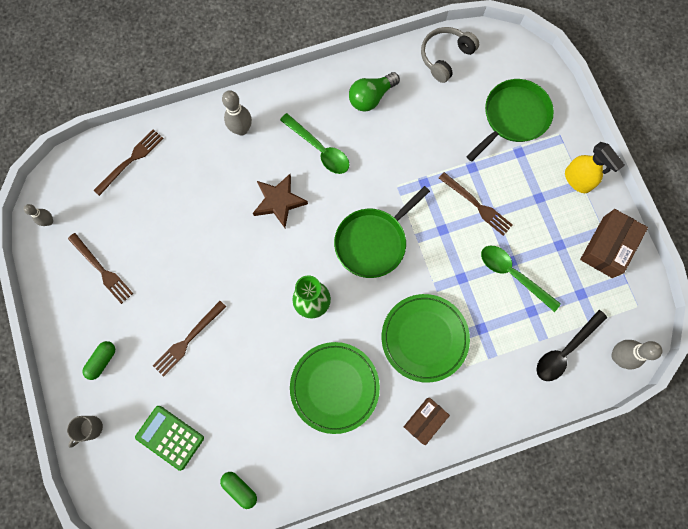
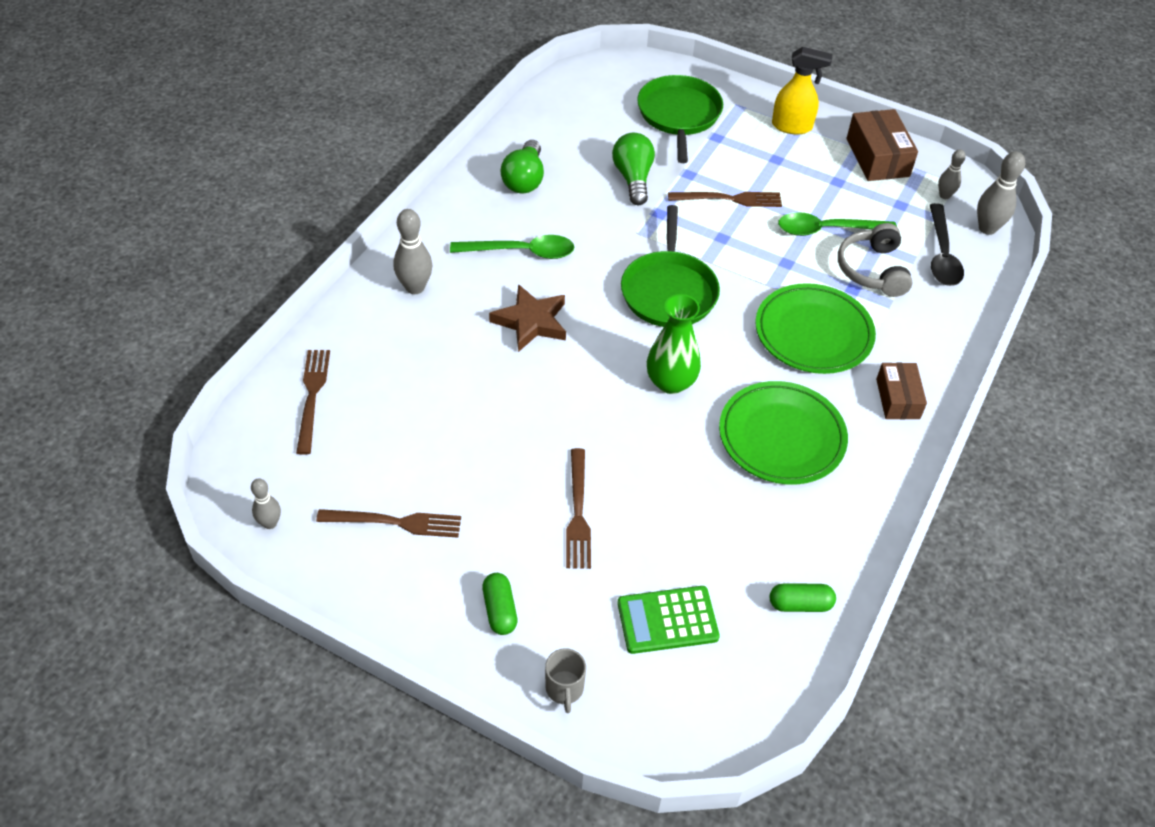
camera: 45 degrees left, 25 degrees down
grey headphones [421,27,479,83] -> grey headphones moved to [838,223,913,297]
none -> green light bulb [612,133,655,205]
none -> grey bowling pin [938,149,966,199]

